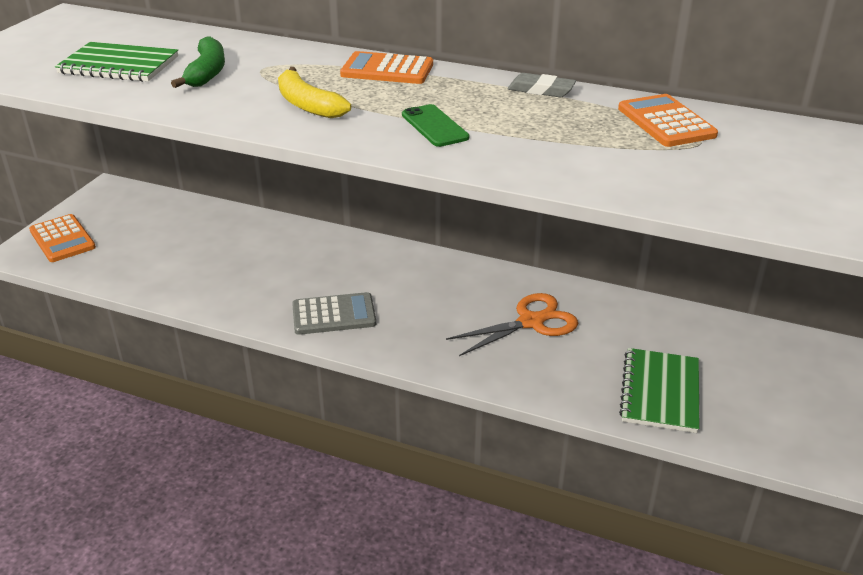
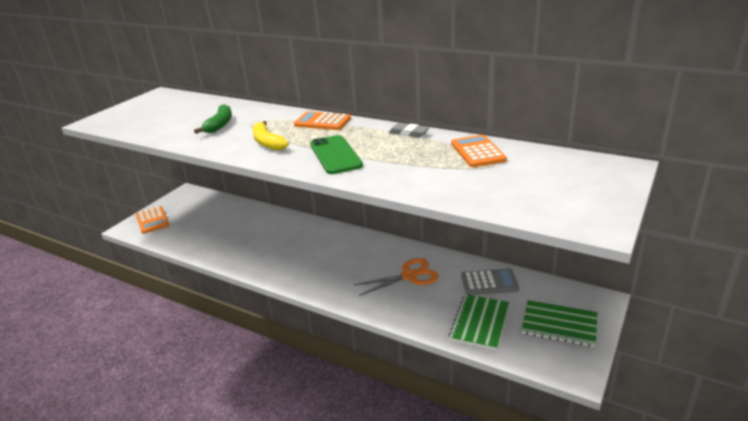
camera: 10 degrees right, 5 degrees down
green notebook [55,42,178,82] -> green notebook moved to [522,300,598,347]
grey calculator [292,292,376,335] -> grey calculator moved to [461,268,519,295]
green phone [402,104,469,147] -> green phone [310,135,363,174], size x1.56

